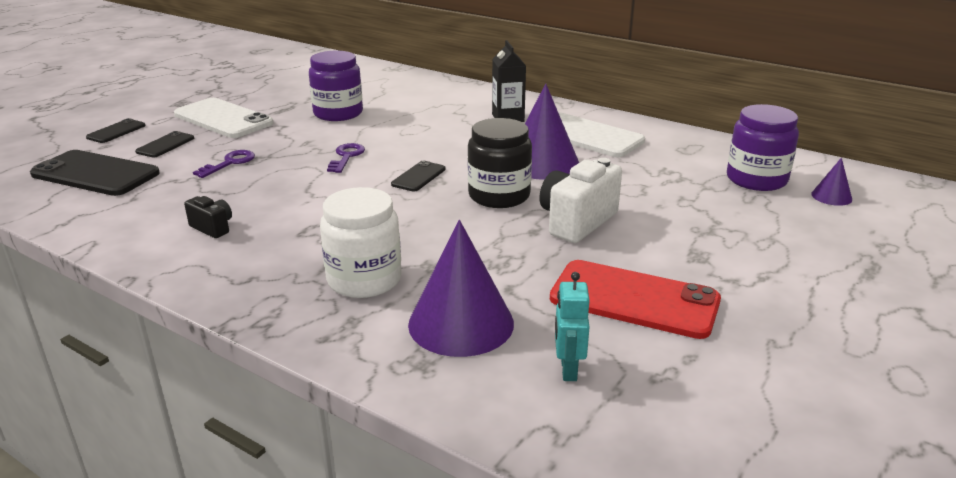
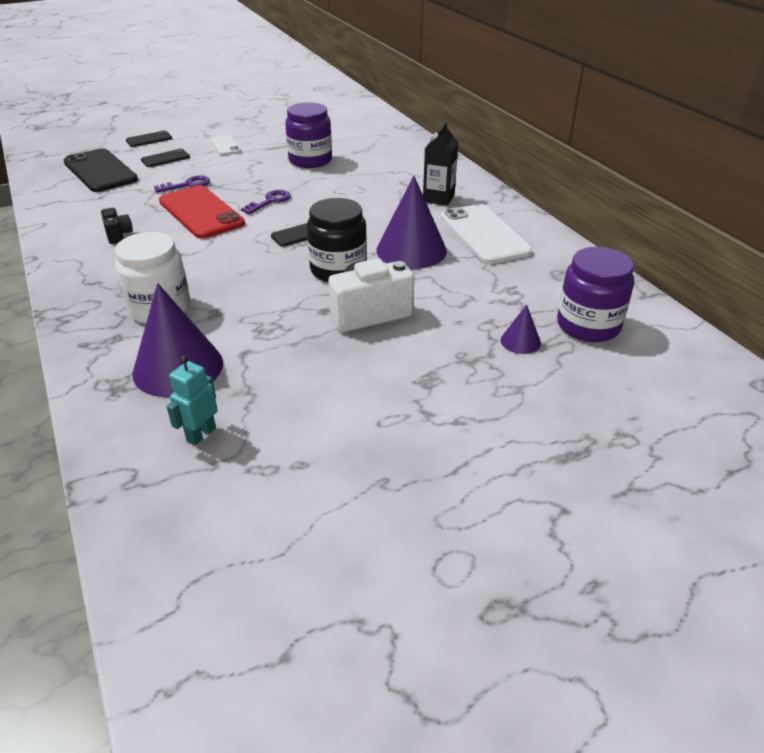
camera: 30 degrees right, 10 degrees up
white phone [174,98,274,138] -> white phone [212,135,241,155], size x0.50
red phone [550,260,721,339] -> red phone moved to [159,185,245,239]
purple cone [811,158,852,206] -> purple cone moved to [501,305,541,354]

